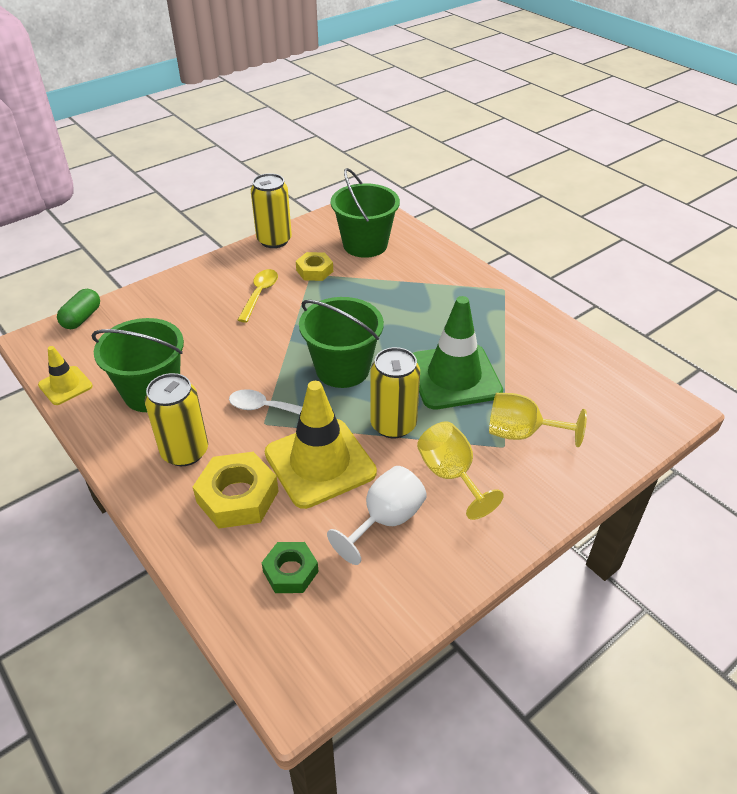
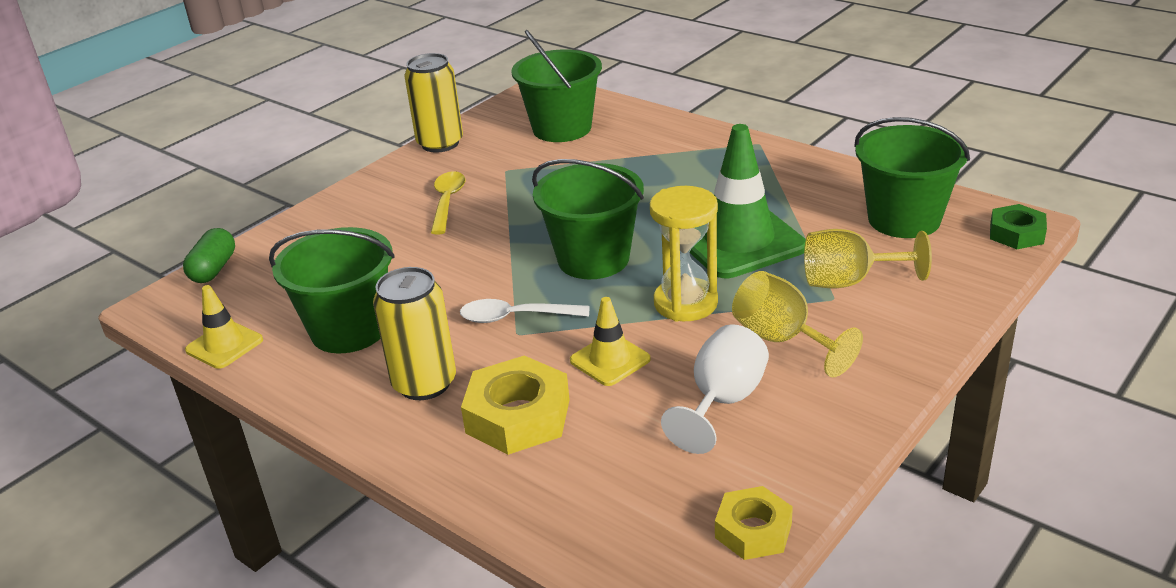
camera: 10 degrees left, 10 degrees down
green nut [261,542,318,593] -> green nut moved to [990,204,1047,249]
yellow traffic cone [265,381,377,509] -> yellow traffic cone [570,297,651,386], size x0.52
yellow nut [296,252,333,281] -> yellow nut moved to [715,486,793,560]
yellow can [370,347,420,438] -> yellow hourglass [650,186,718,322]
none -> green bucket [854,117,970,238]

